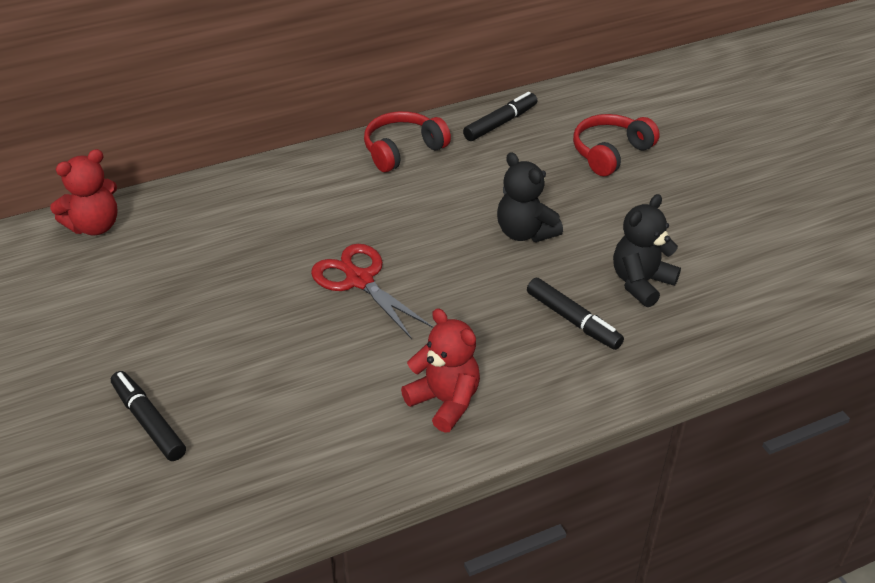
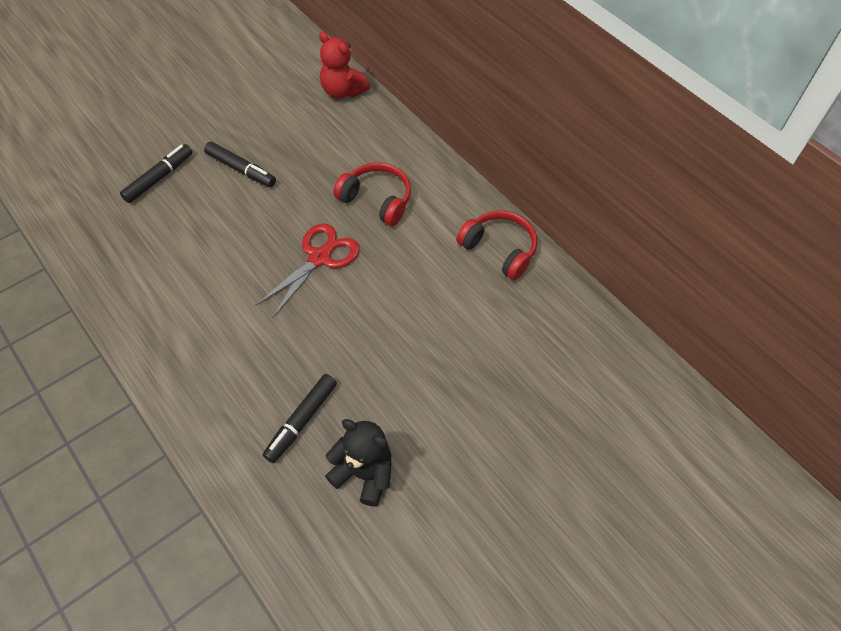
camera: 75 degrees right, 15 degrees up
red teddy bear [401,308,480,433] -> none
black marker [463,92,537,141] -> black marker moved to [204,142,276,187]
black teddy bear [497,152,563,242] -> none
red headphones [573,114,660,176] -> red headphones moved to [333,162,411,226]

